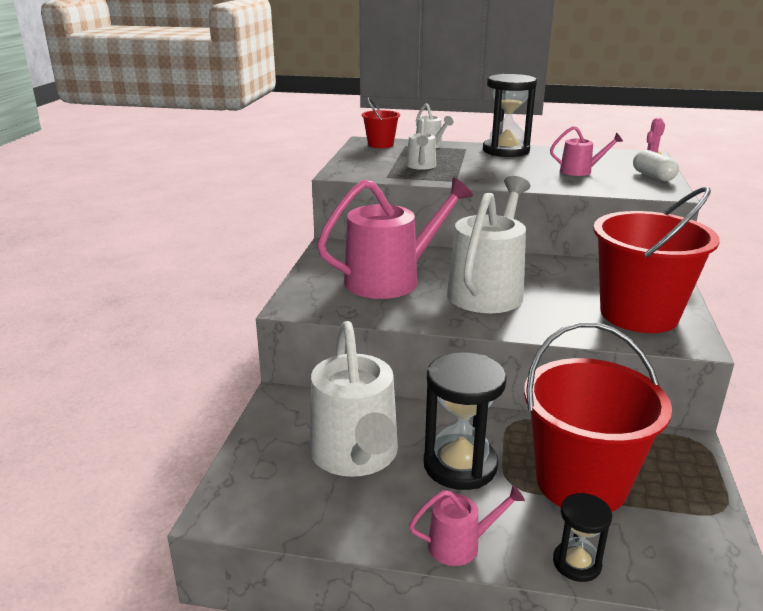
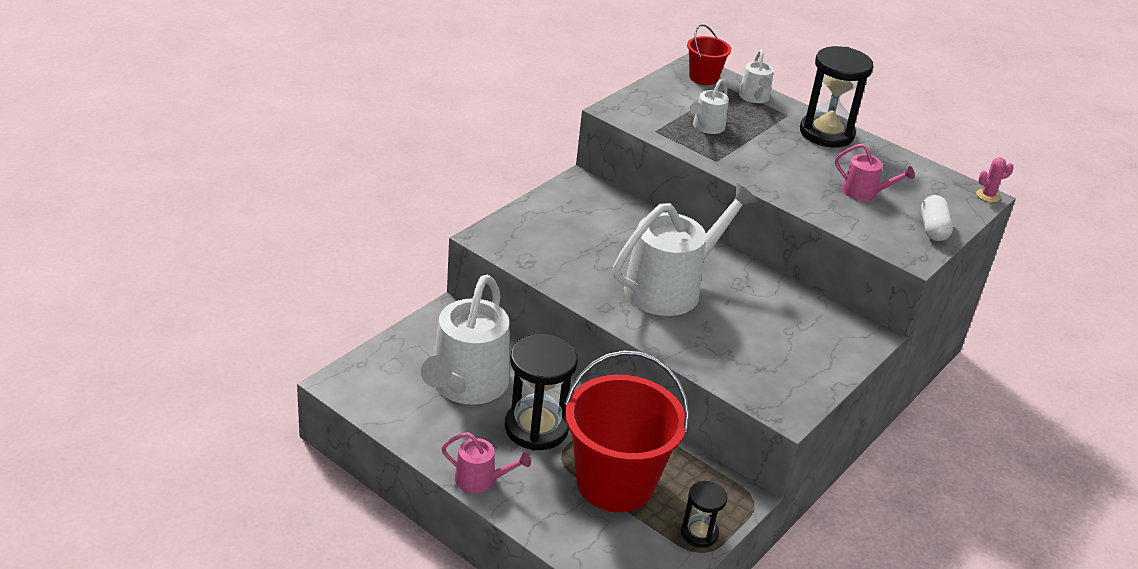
camera: 25 degrees right, 10 degrees up
pink watering can [317,178,473,299] -> none
black hourglass [553,493,612,582] -> black hourglass moved to [681,481,727,548]
red bucket [593,187,720,333] -> none

